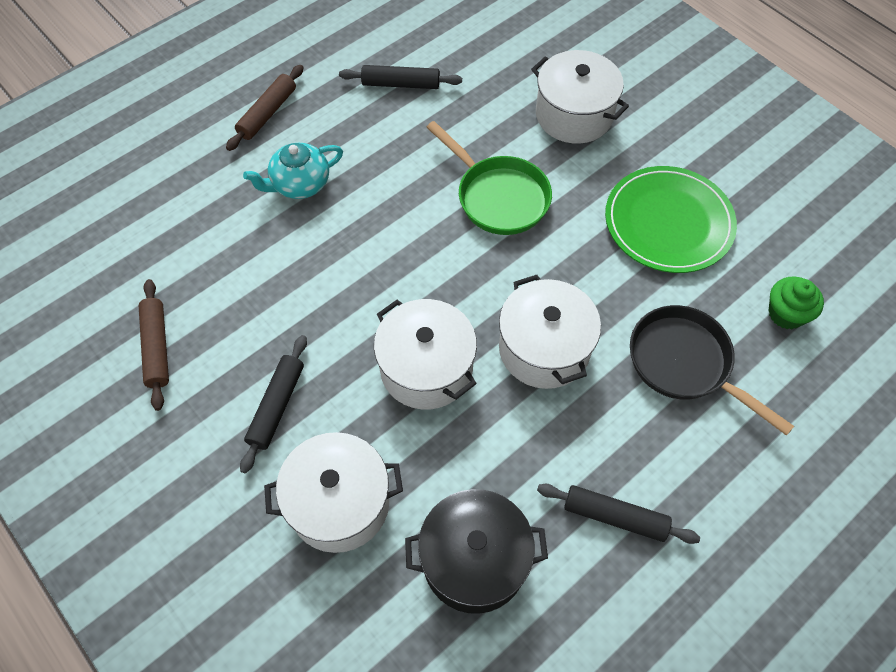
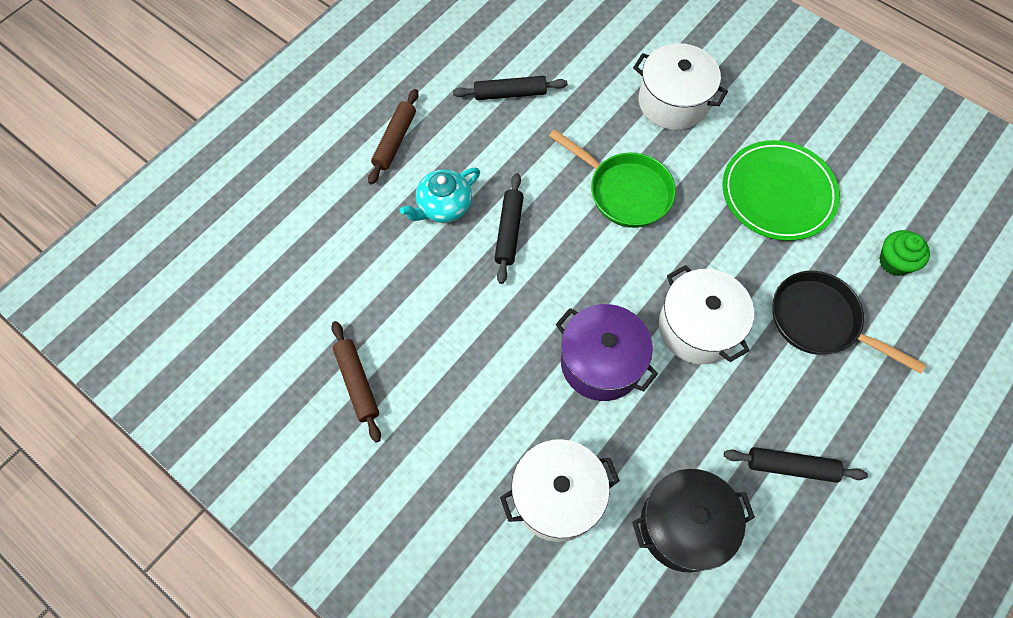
camera: 10 degrees left, 5 degrees up
black rolling pin [240,335,307,474] -> black rolling pin moved to [494,173,524,284]
white pot [374,299,477,410] -> purple pot [555,304,658,401]

